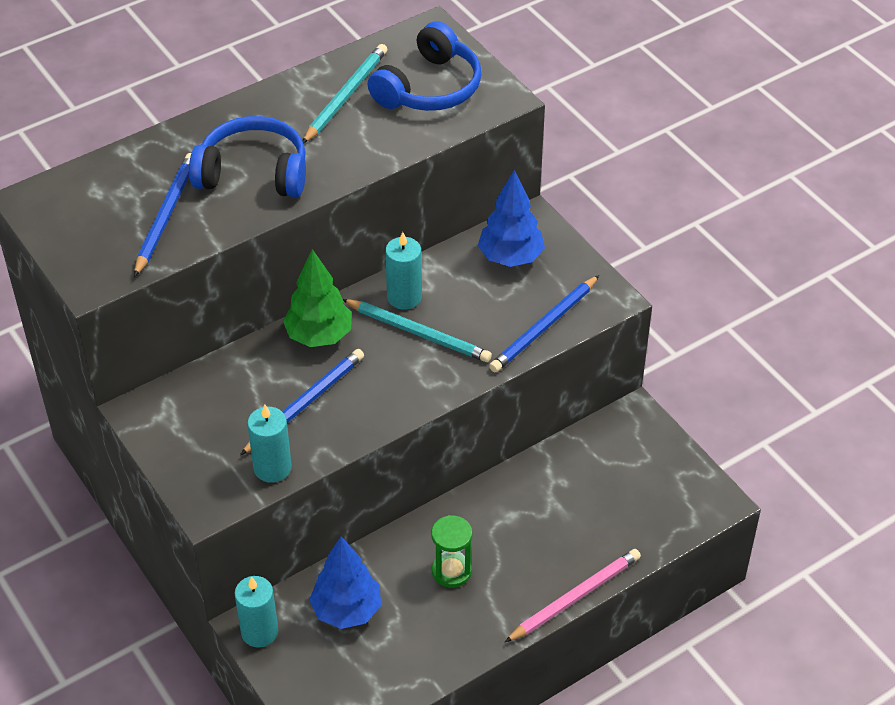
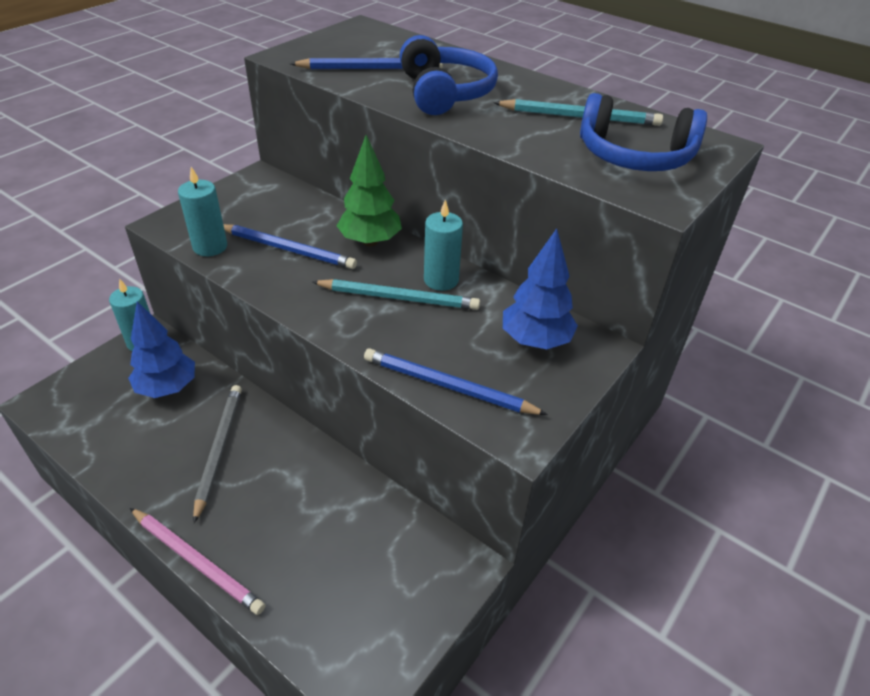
camera: 70 degrees right, 5 degrees down
turquoise pencil [343,299,492,362] -> turquoise pencil turned 90 degrees counterclockwise [312,279,480,310]
green hourglass [431,515,472,588] -> grey pencil [193,385,242,523]

